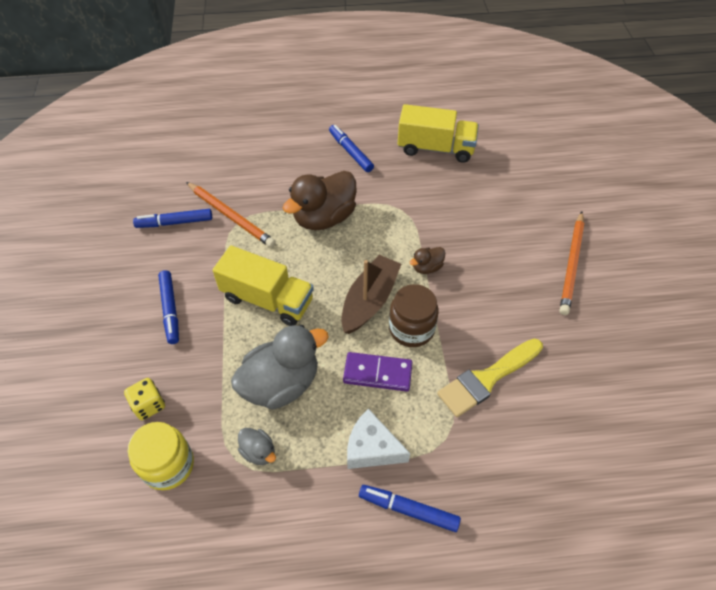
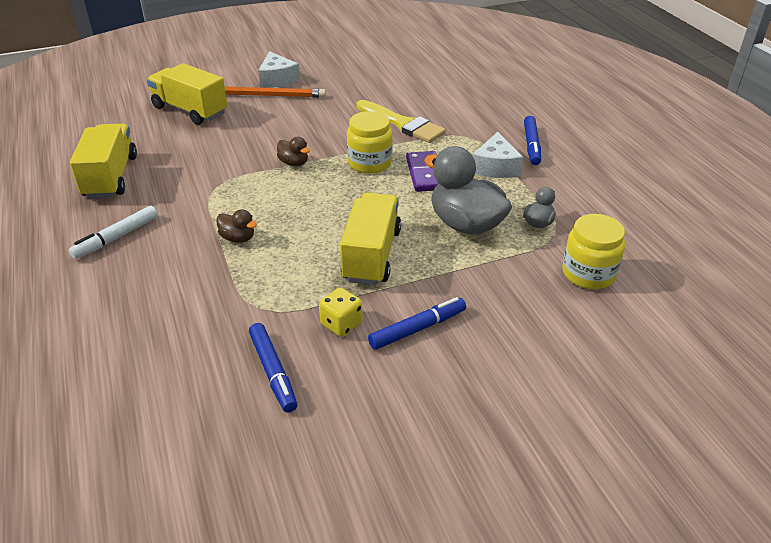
camera: 105 degrees left, 15 degrees down
yellow dice [124,378,165,420] -> yellow dice moved to [319,288,363,337]
orange pencil [186,182,276,247] -> none
brown duck [283,171,357,230] -> brown duck [216,209,257,243], size x0.46
blue marker [329,125,374,172] -> white marker [69,206,158,259]
brown boat [341,255,401,334] -> none
brown jar [389,284,439,347] -> yellow jar [347,111,393,174]
none -> yellow truck [147,63,228,125]
none -> white cheese [258,51,300,88]

